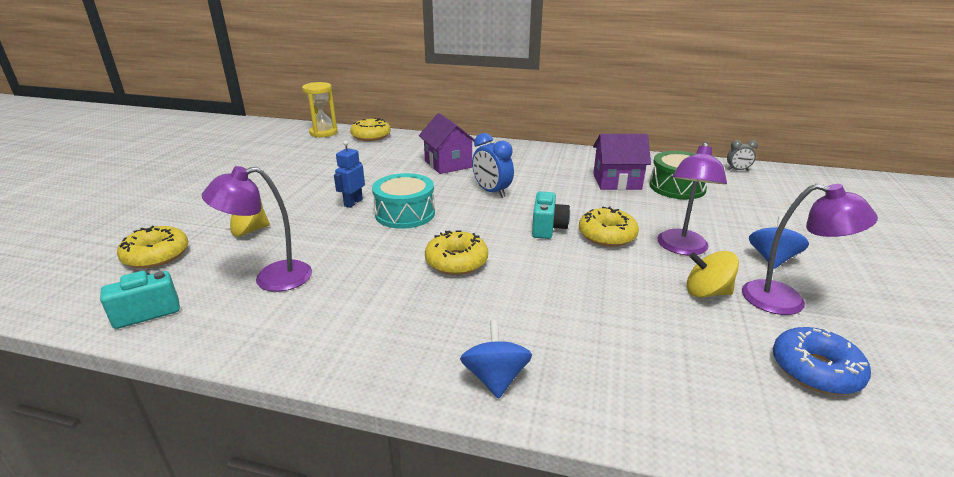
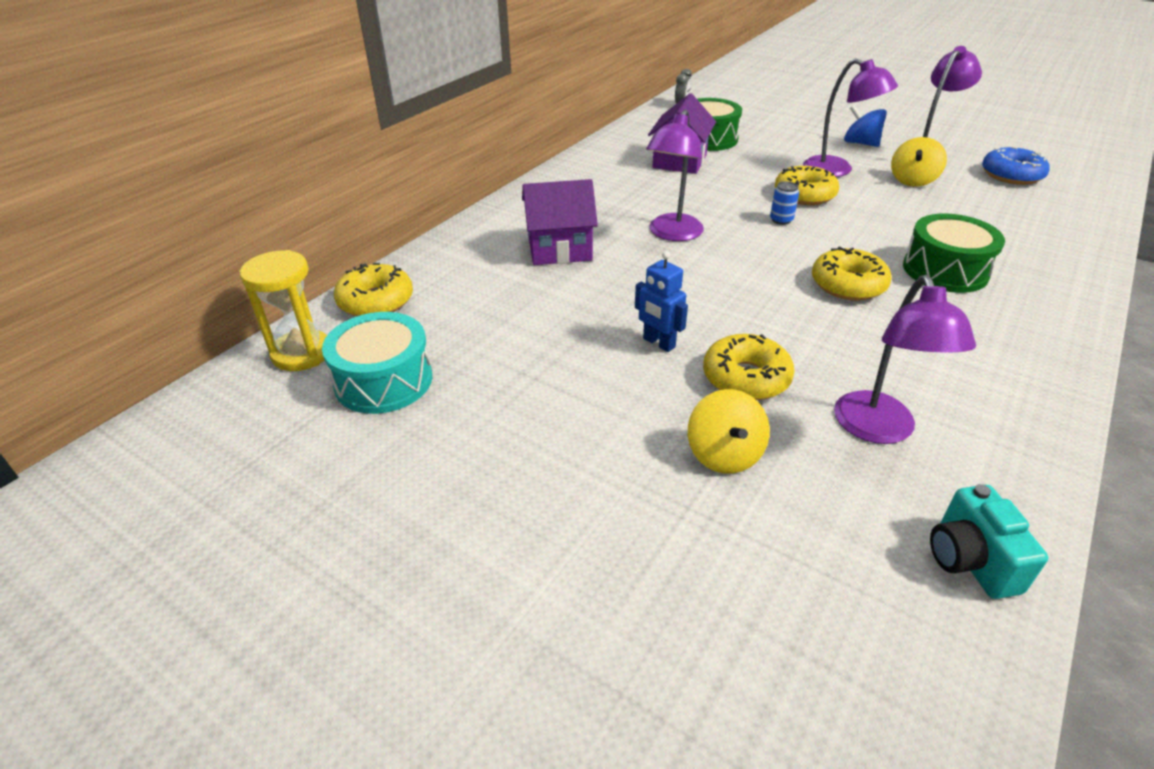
camera: 70 degrees left, 10 degrees up
yellow donut [117,226,188,268] -> yellow donut moved to [703,334,795,400]
turquoise drum [372,173,435,229] -> turquoise drum moved to [322,312,432,414]
blue spinning top [460,320,532,399] -> none
blue clock [472,133,514,198] -> purple lamp [646,109,704,241]
turquoise camera [532,191,570,239] -> blue can [770,181,799,225]
none -> green drum [903,214,1005,293]

